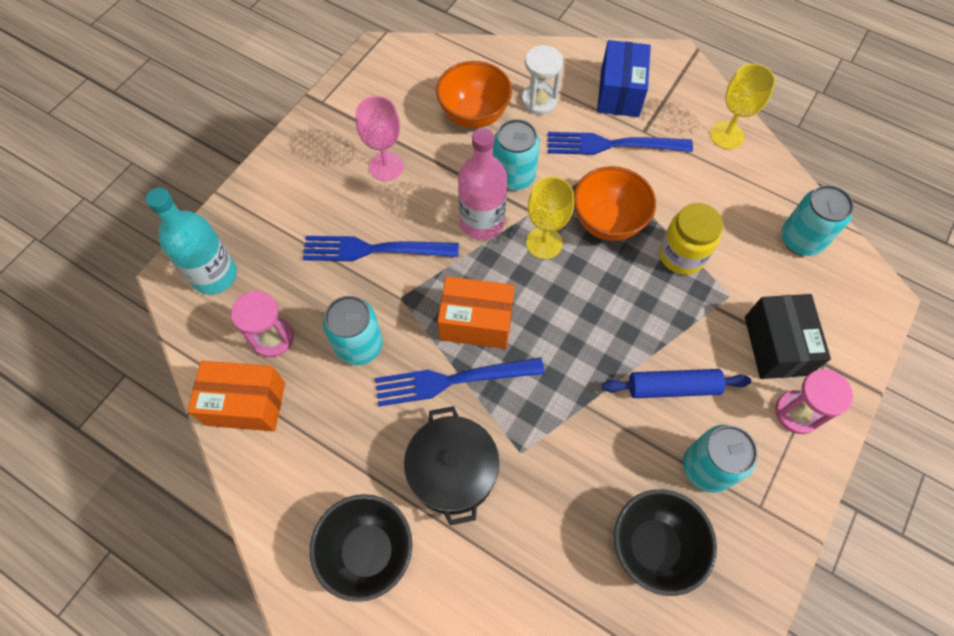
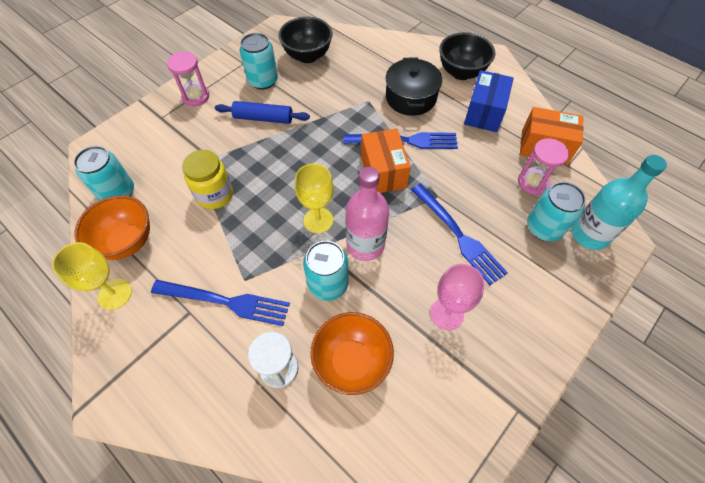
camera: 170 degrees left, 5 degrees down
blue fork [303,236,459,261] -> blue fork turned 45 degrees clockwise [411,184,508,285]
turquoise can [323,296,383,365] -> turquoise can moved to [527,182,586,241]
orange box [437,276,515,349] -> orange box turned 60 degrees clockwise [361,129,411,193]
orange bowl [574,166,656,241] -> orange bowl moved to [75,195,150,260]
blue box [597,40,651,117] -> blue box moved to [464,70,514,132]
black box [745,294,831,379] -> none

